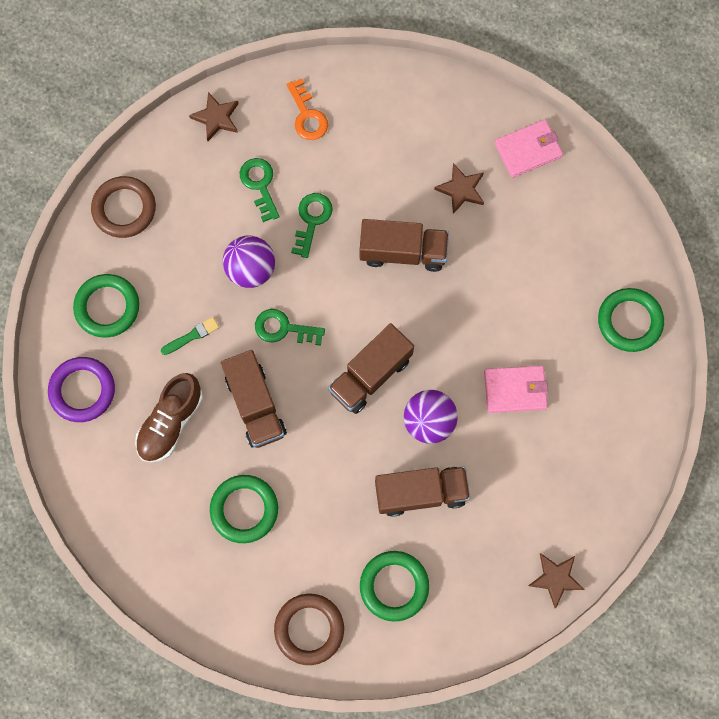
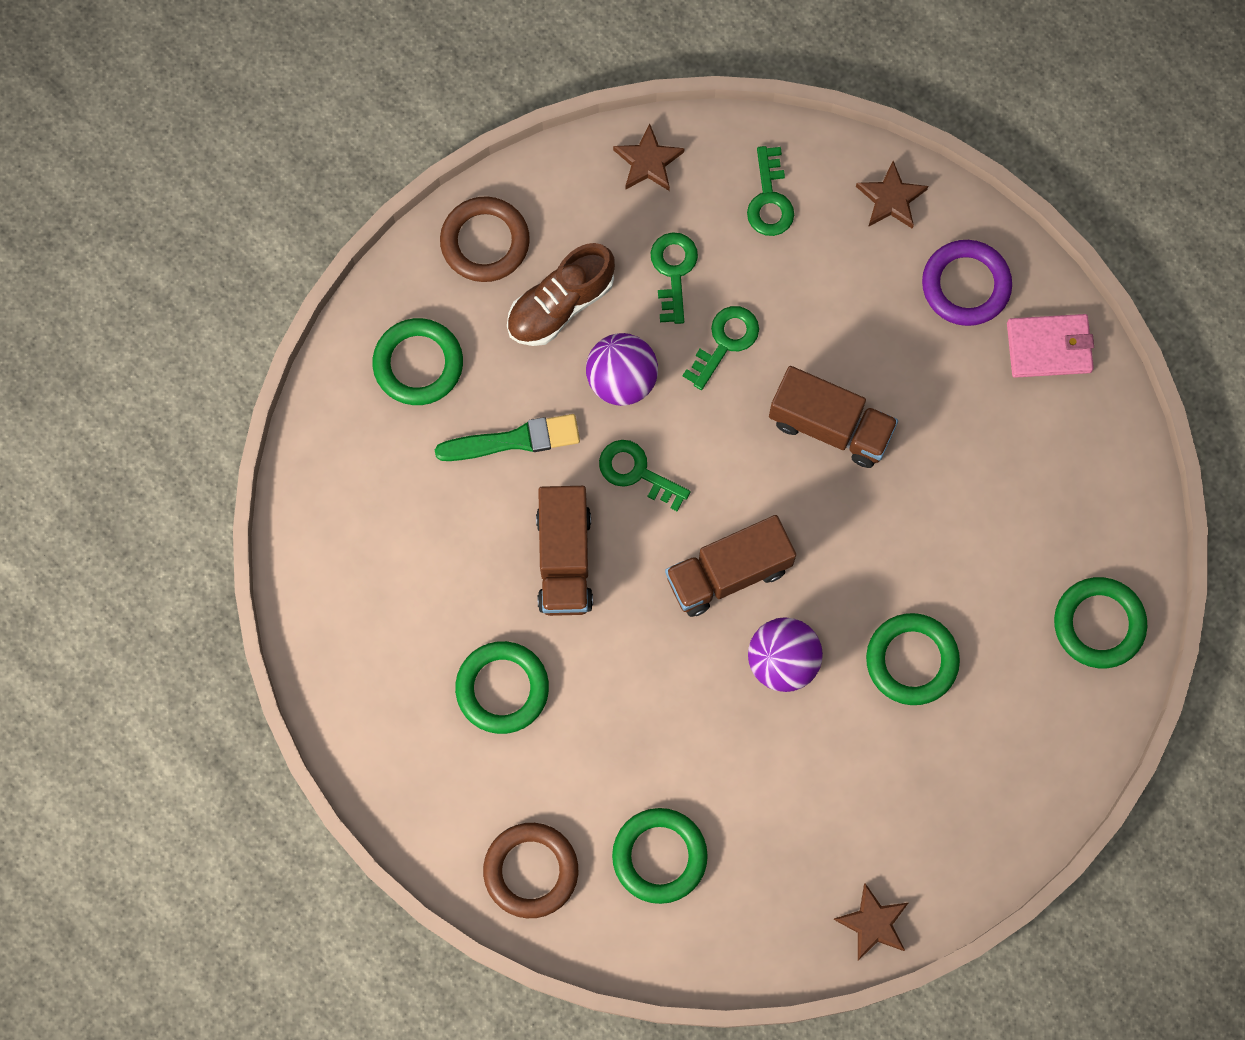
camera: 20 degrees right, 0 degrees up
purple ring [48,357,115,422] -> purple ring moved to [922,240,1012,326]
brown shoe [135,373,203,462] -> brown shoe moved to [507,243,615,346]
green brush [161,317,219,355] -> green brush [435,414,580,461], size x1.67
orange key [287,79,328,140] -> green key [747,146,794,236]
brown truck [375,467,470,517] -> none
brown star [434,163,484,214] -> brown star moved to [856,161,928,229]
pink wallet [484,366,548,413] -> green ring [866,613,960,705]

